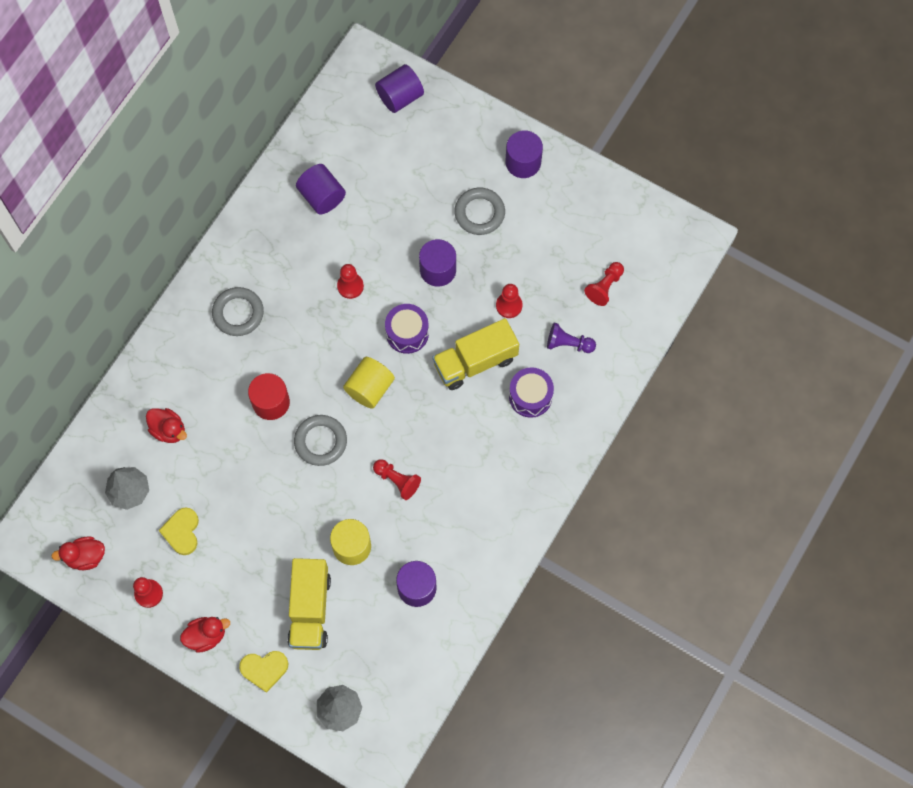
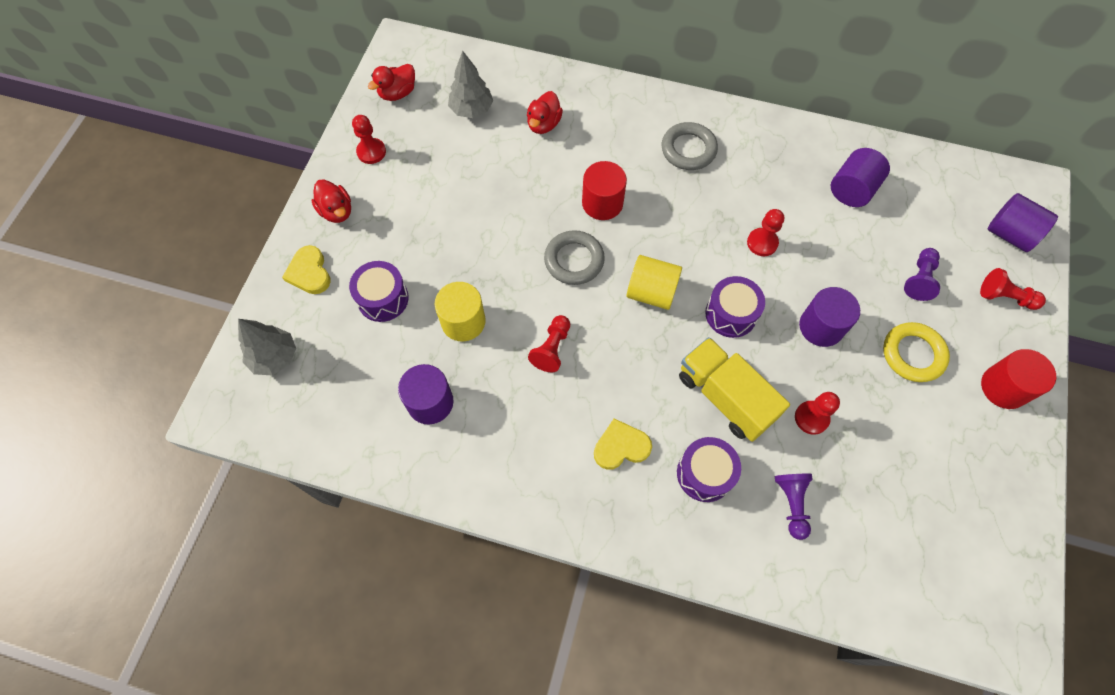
camera: 75 degrees right, 5 degrees down
red duck [51,536,105,570] -> red duck turned 105 degrees counterclockwise [368,64,415,101]
yellow heart [159,508,199,555] -> yellow heart moved to [594,419,652,470]
yellow truck [287,558,331,650] -> purple drum [349,261,409,322]
grey ring [455,188,505,235] -> yellow ring [883,322,950,382]
purple cylinder [505,130,543,178] -> red cylinder [981,349,1056,409]
red pawn [584,262,624,306] -> red pawn moved to [980,268,1046,310]
none -> purple pawn [904,248,940,301]

